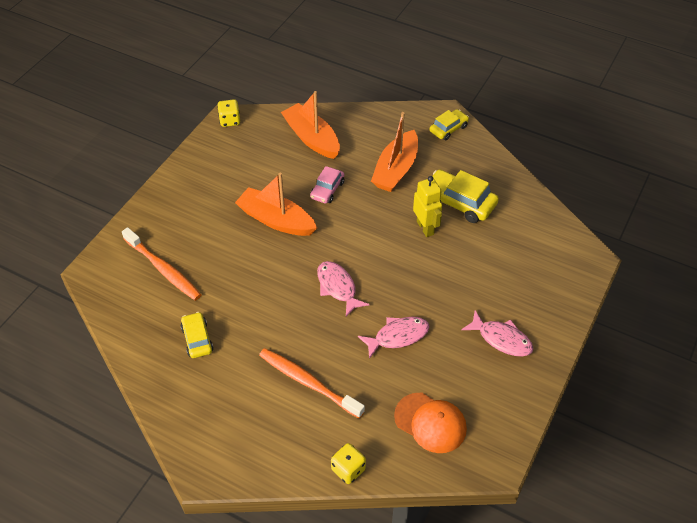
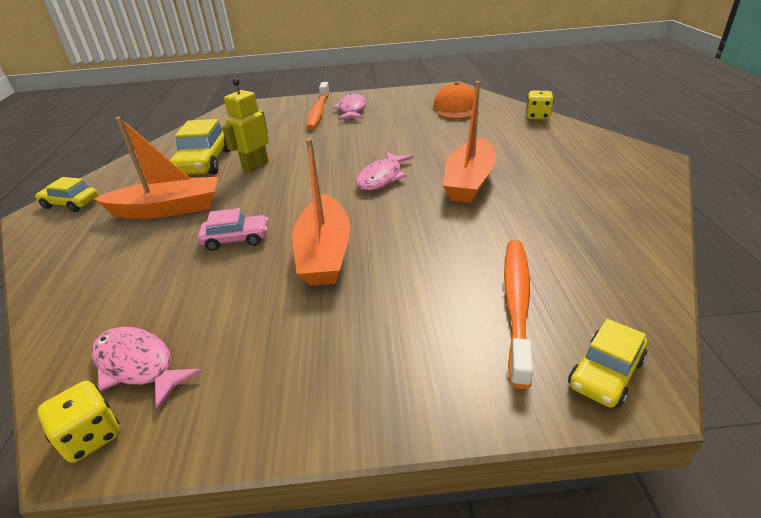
camera: 120 degrees left, 15 degrees down
yellow car [181,312,214,358] -> yellow car moved to [568,319,647,408]
orange toothbrush [259,348,365,419] -> orange toothbrush moved to [306,82,330,130]
orange boat [281,91,340,159] -> orange boat moved to [443,81,496,203]
pink fish [358,317,429,359] -> pink fish moved to [91,327,203,410]

